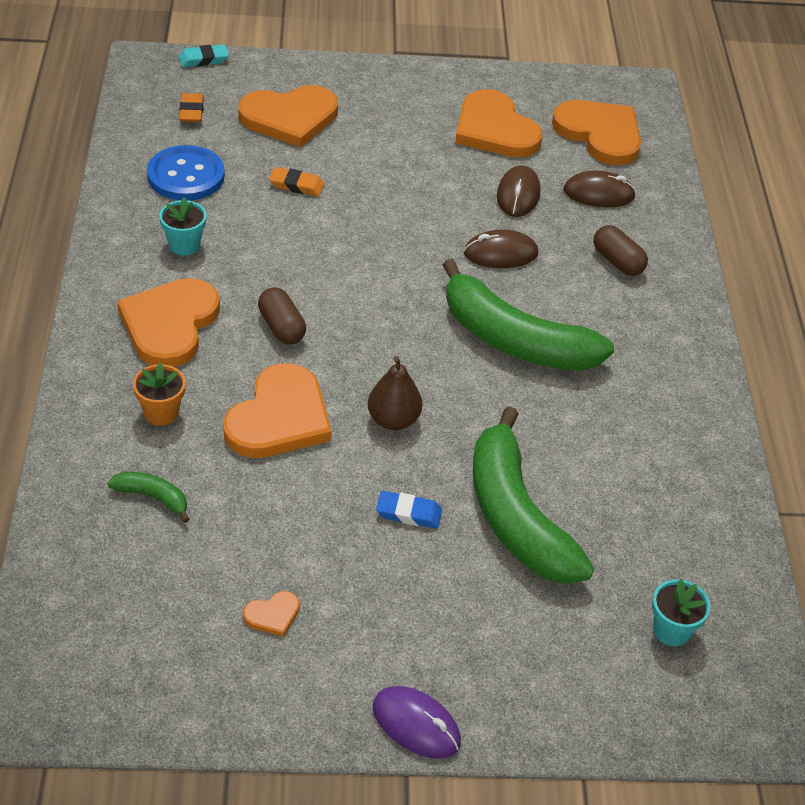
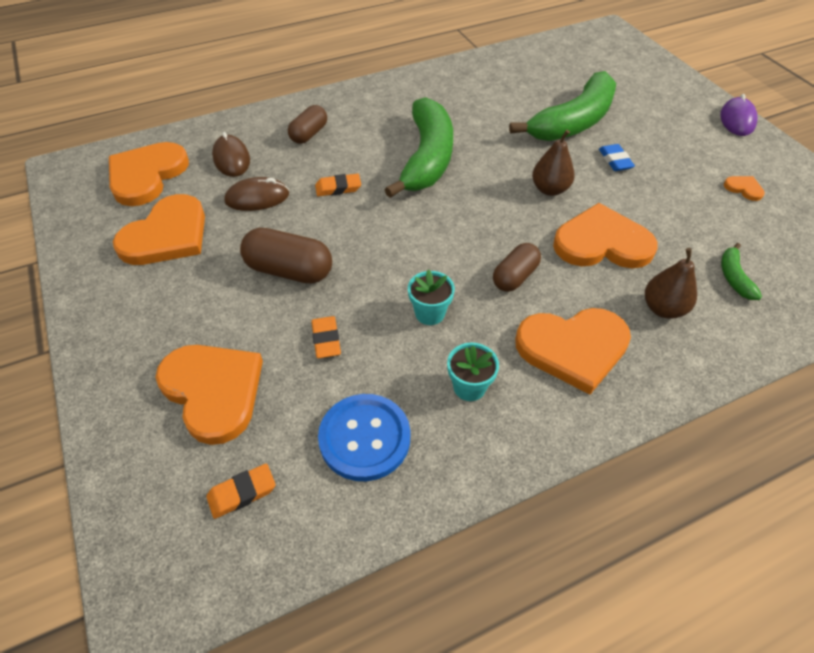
camera: 110 degrees left, 5 degrees up
orange flower pot [133,363,186,426] -> brown pear [645,248,697,319]
turquoise eraser [178,44,229,67] -> none
brown mouse [464,230,538,268] -> orange eraser [315,174,361,196]
turquoise flower pot [652,579,711,646] -> turquoise flower pot moved to [408,269,455,325]
none -> brown capsule [240,228,332,284]

